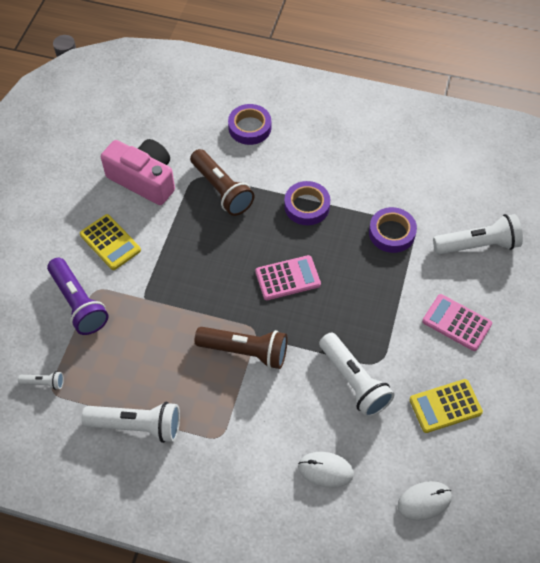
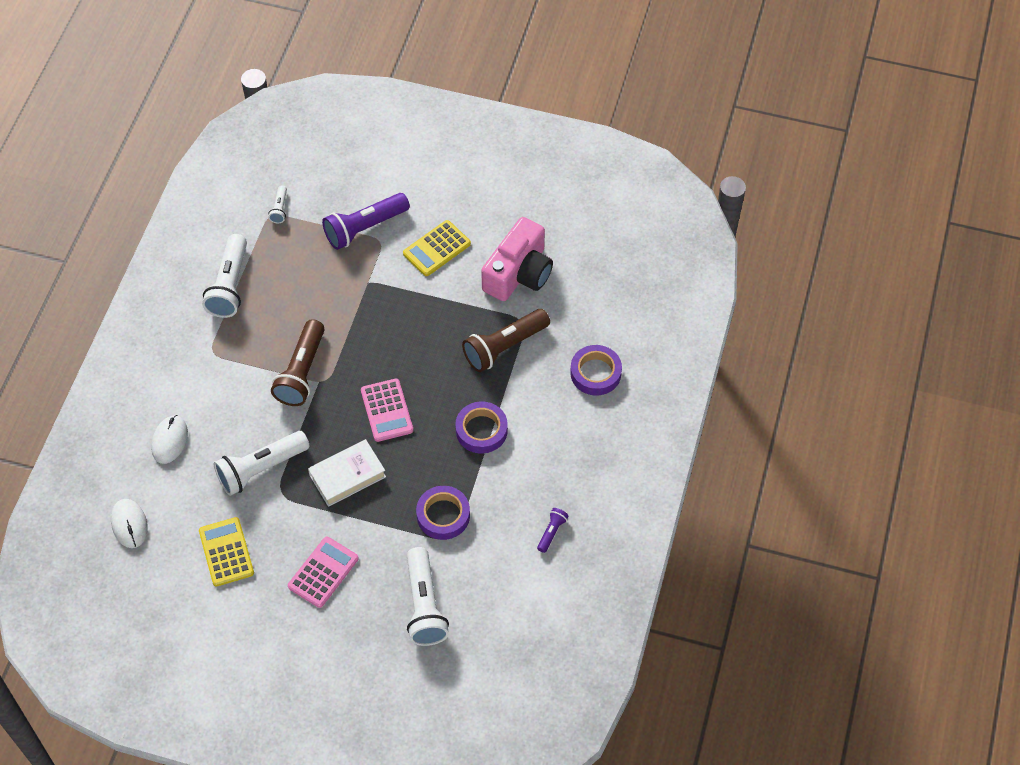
camera: 90 degrees right, 0 degrees up
none -> white book [308,439,386,507]
none -> purple flashlight [537,508,568,553]

